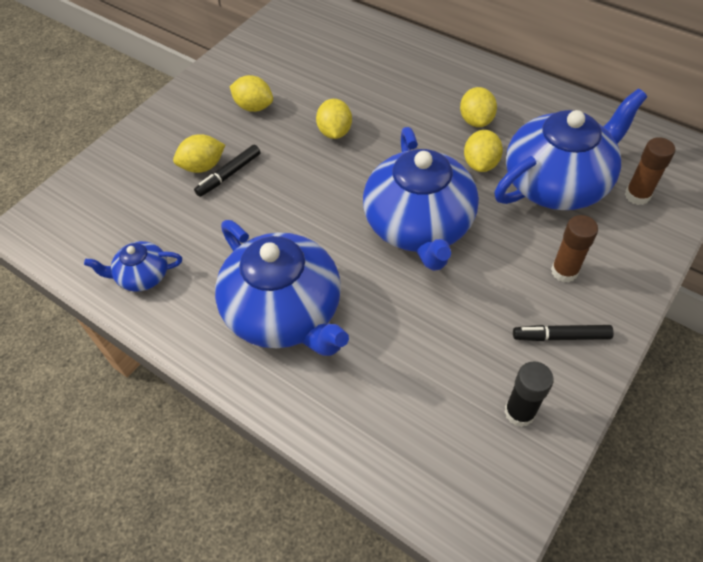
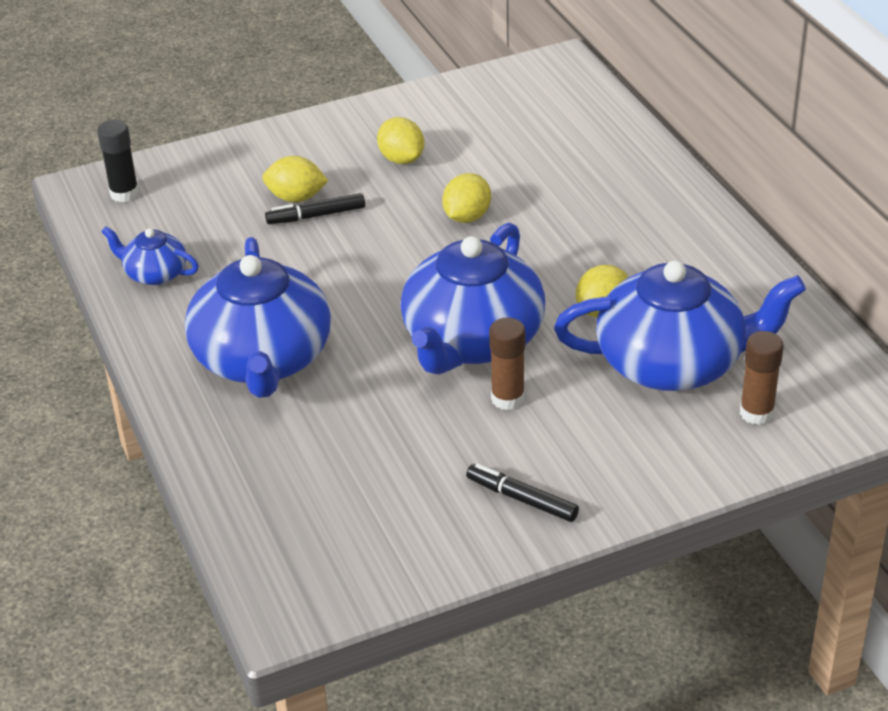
camera: 30 degrees right, 15 degrees down
yellow lemon [460,87,497,127] -> none
black glue stick [504,361,553,427] -> black glue stick moved to [97,120,139,202]
brown glue stick [551,215,598,283] -> brown glue stick moved to [489,318,525,410]

